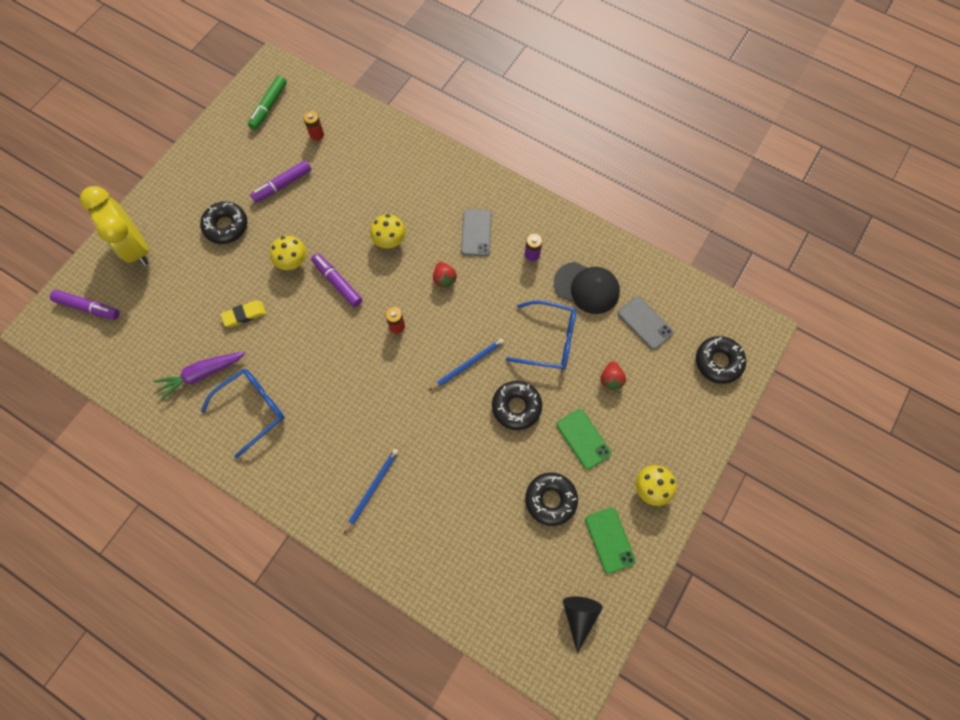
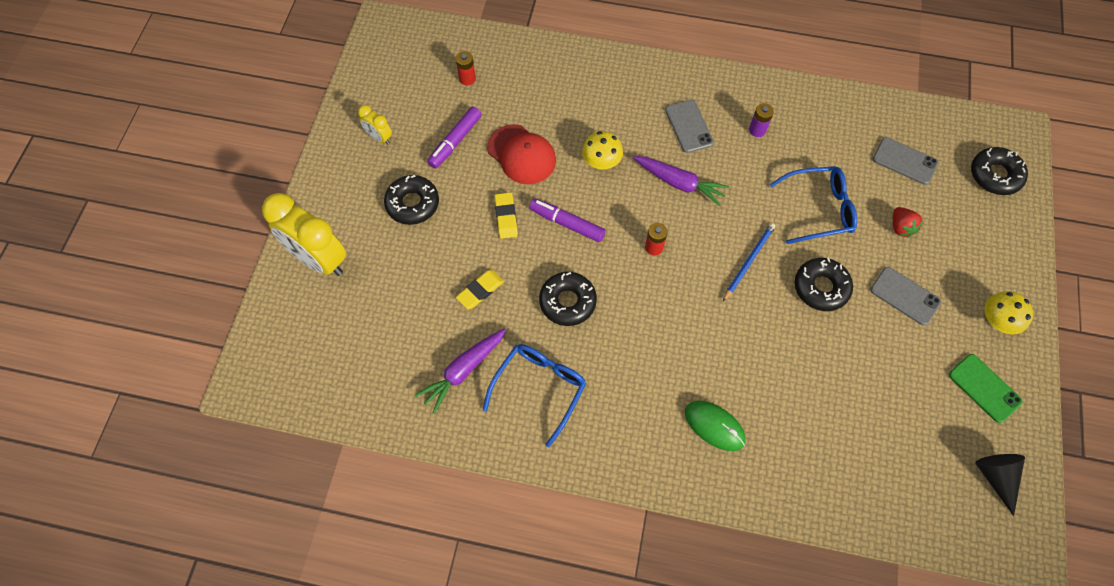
camera: 20 degrees left, 5 degrees down
purple marker [50,290,120,320] -> none
green marker [248,75,287,130] -> none
yellow mushroom [270,236,307,270] -> yellow eraser [494,192,518,239]
blue pencil [344,449,399,534] -> green mouse [685,401,746,451]
red strawberry [433,262,457,288] -> purple carrot [633,156,730,206]
black donut [525,472,578,526] -> black donut moved to [539,272,597,326]
black cap [554,262,620,314] -> none
green phone [557,409,611,470] -> grey phone [870,267,941,326]
none -> yellow clock [358,105,392,144]
none -> red cap [487,124,556,184]

